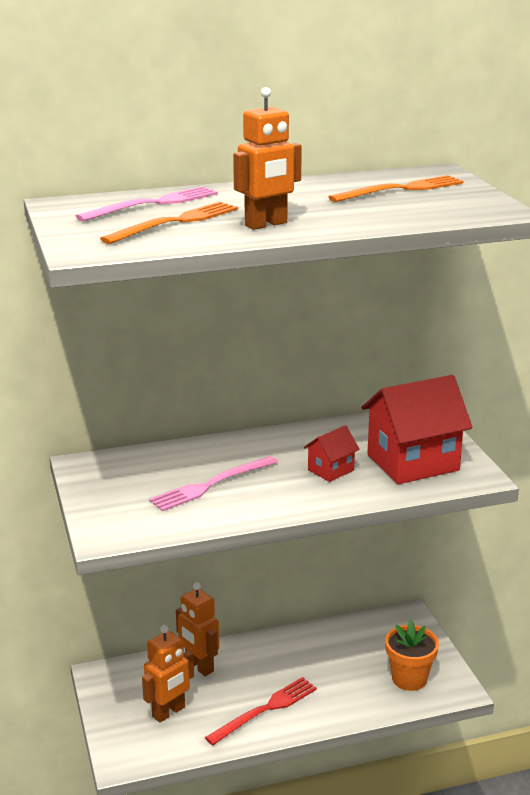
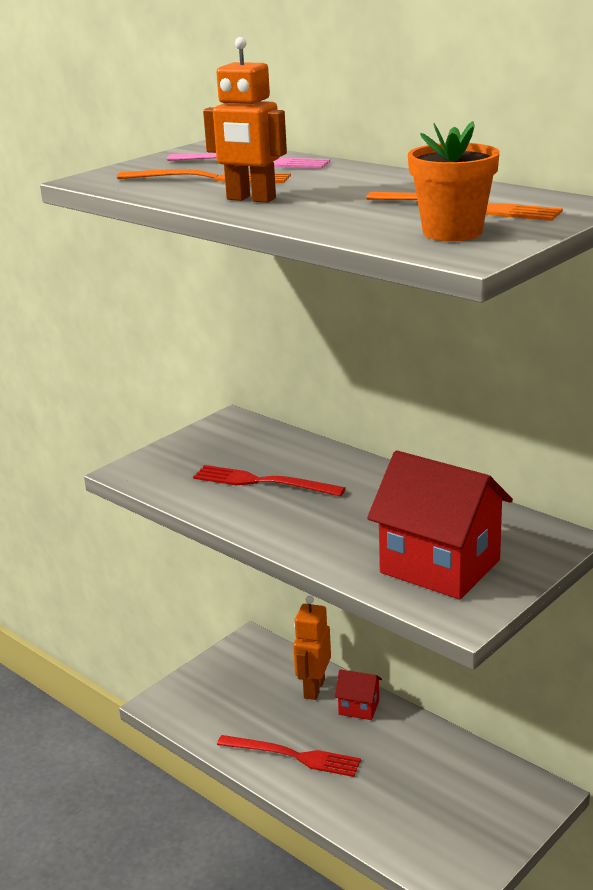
camera: 60 degrees right, 0 degrees up
orange robot [142,625,194,723] -> none
pink fork [149,456,278,511] -> red fork [193,465,346,497]
red house [304,425,360,482] -> red house moved to [334,669,382,720]
orange flower pot [385,620,439,691] -> orange flower pot moved to [408,121,500,241]

